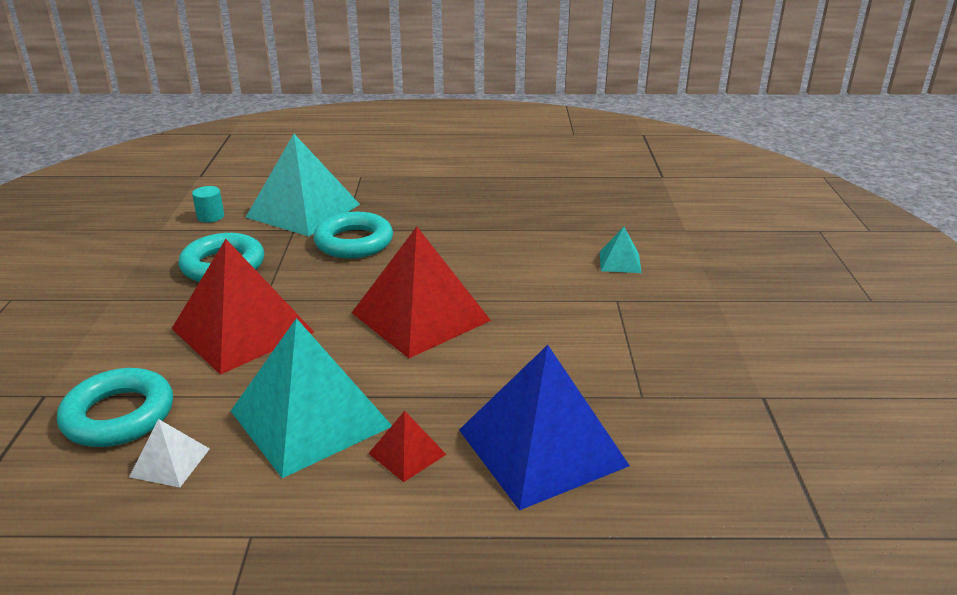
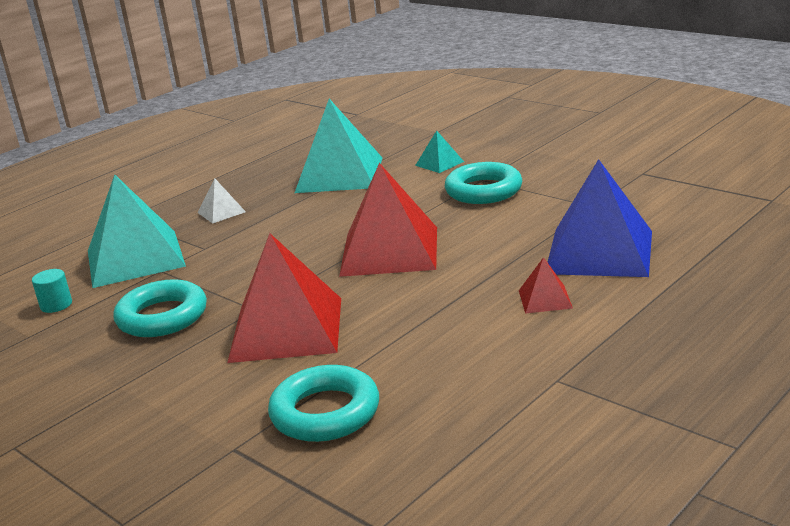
camera: 45 degrees left, 5 degrees down
white pyramid [129,419,210,487] -> white pyramid moved to [197,178,246,224]
turquoise pyramid [231,318,392,478] -> turquoise pyramid moved to [295,99,382,193]
turquoise ring [313,212,393,259] -> turquoise ring moved to [445,162,522,204]

